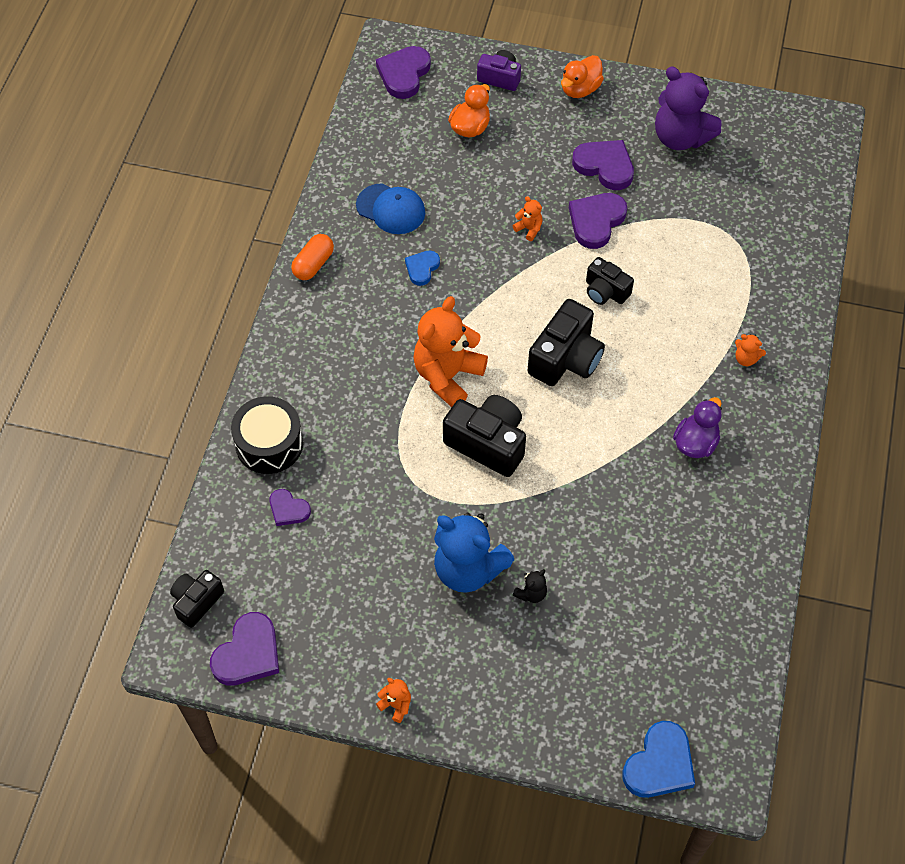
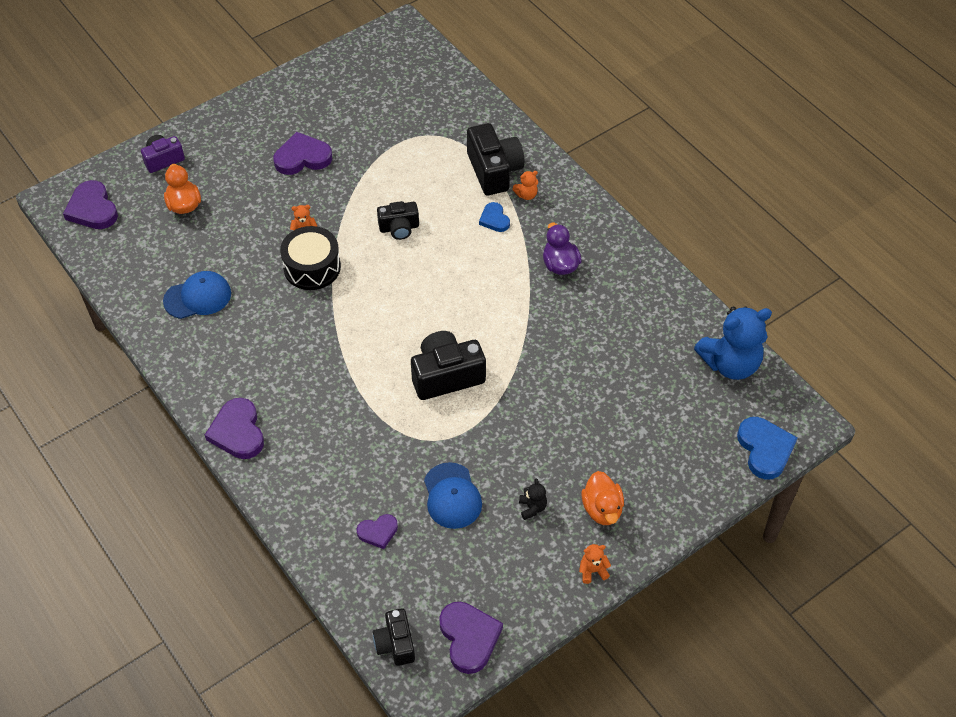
camera: 50 degrees left, 5 degrees down
black drum [231,396,303,474] -> black drum moved to [280,226,341,290]
orange capsule [291,234,334,280] -> none
blue heart [405,251,440,286] -> blue heart moved to [479,202,510,232]
orange teddy bear [413,296,488,407] -> none
blue teddy bear [434,513,514,593] -> blue teddy bear moved to [694,306,772,380]
black teddy bear [513,569,547,603] -> black teddy bear moved to [519,478,547,520]
black camera [528,299,605,386] -> black camera moved to [467,123,525,195]
orange duck [561,55,604,98] -> orange duck moved to [581,471,624,525]
purple heart [569,193,627,249] -> purple heart moved to [205,398,264,459]
purple teddy bear [655,67,722,150] -> none
none -> blue cap [424,462,482,529]

